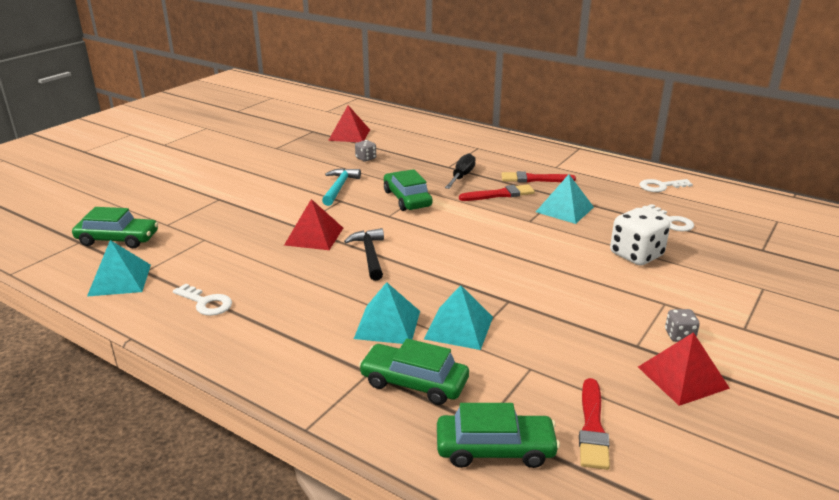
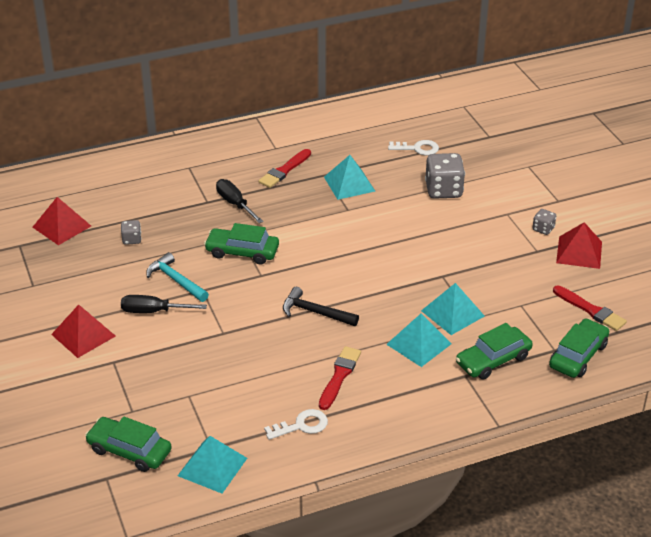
camera: 55 degrees left, 10 degrees up
green car [72,207,158,248] -> green car turned 105 degrees counterclockwise [85,417,172,472]
red pyramid [284,199,343,250] -> red pyramid moved to [51,305,116,358]
red brush [459,184,535,201] -> red brush moved to [319,346,361,410]
white dice [610,208,670,266] -> grey dice [425,153,465,199]
white key [640,179,693,192] -> none
none -> black screwdriver [121,295,207,313]

